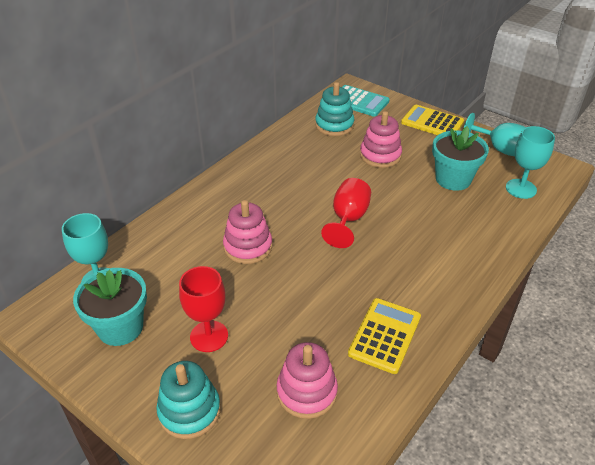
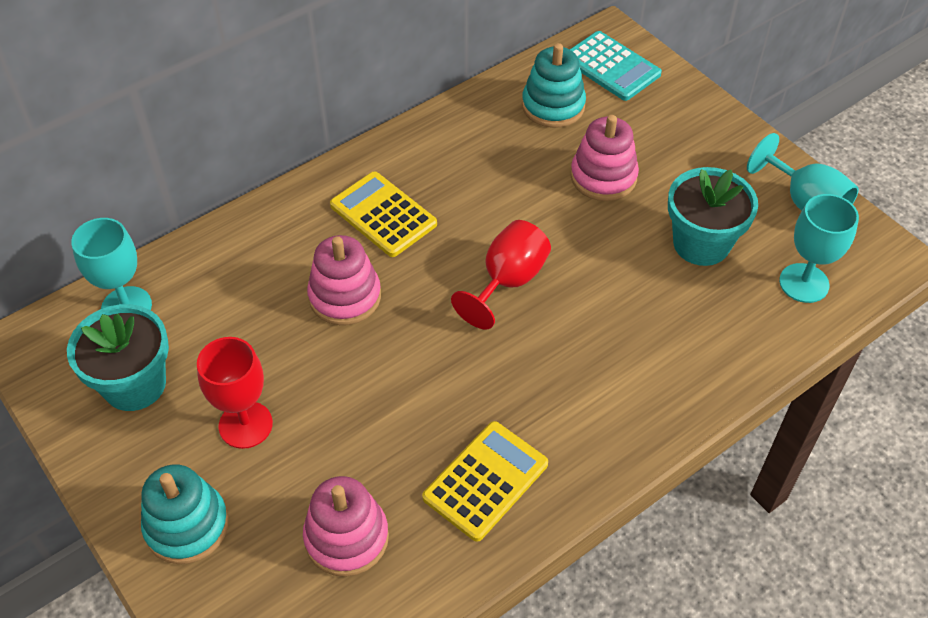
camera: 15 degrees right, 10 degrees up
yellow calculator [401,105,464,135] -> yellow calculator moved to [330,171,437,257]

